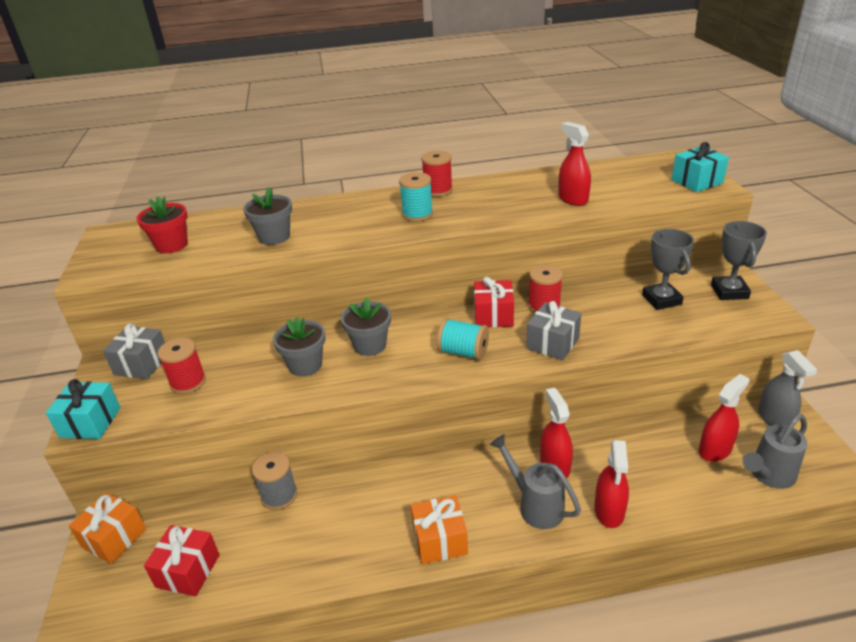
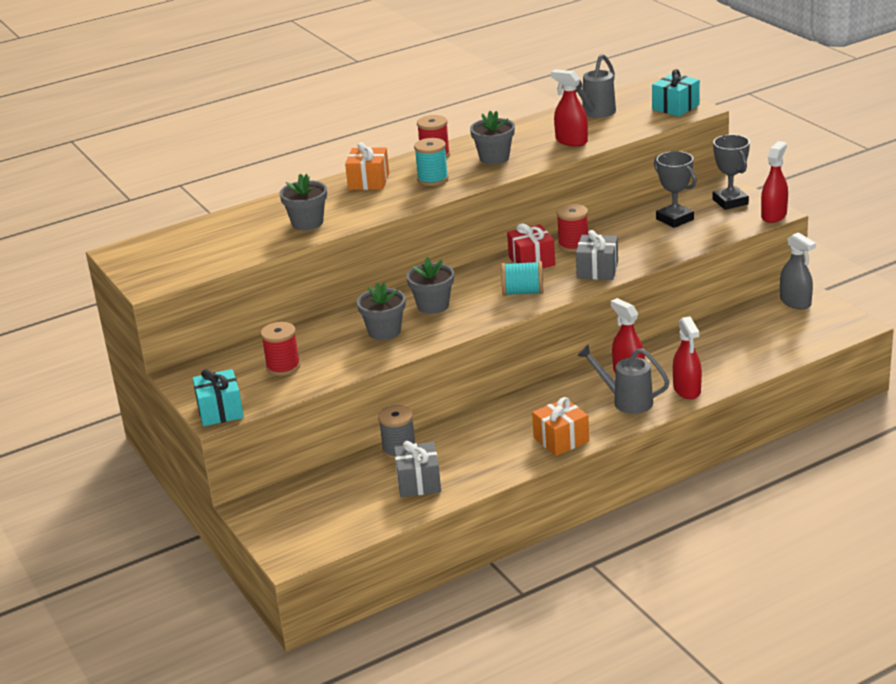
camera: 20 degrees left, 5 degrees down
orange gift [69,492,146,564] -> orange gift moved to [345,142,389,190]
grey gift [103,324,165,379] -> grey gift moved to [394,441,441,497]
red flower pot [137,196,188,253] -> none
red gift [144,525,220,596] -> none
red spray bottle [699,374,749,462] -> red spray bottle moved to [761,141,788,223]
grey watering can [743,414,807,489] -> grey watering can moved to [575,54,616,118]
none -> grey flower pot [470,111,515,164]

